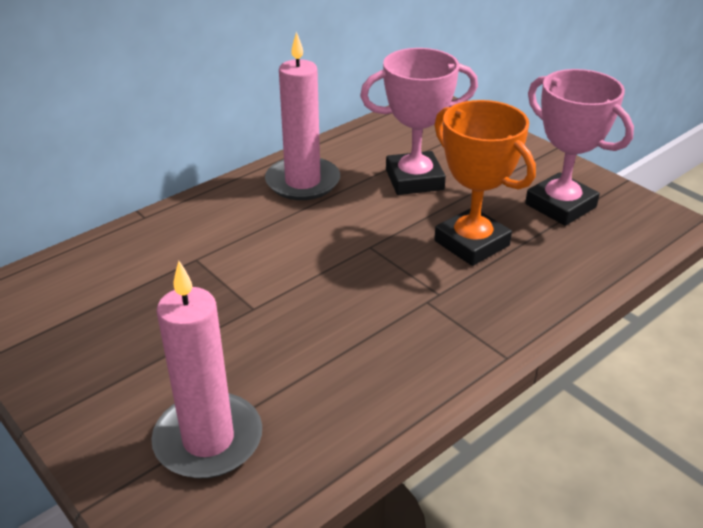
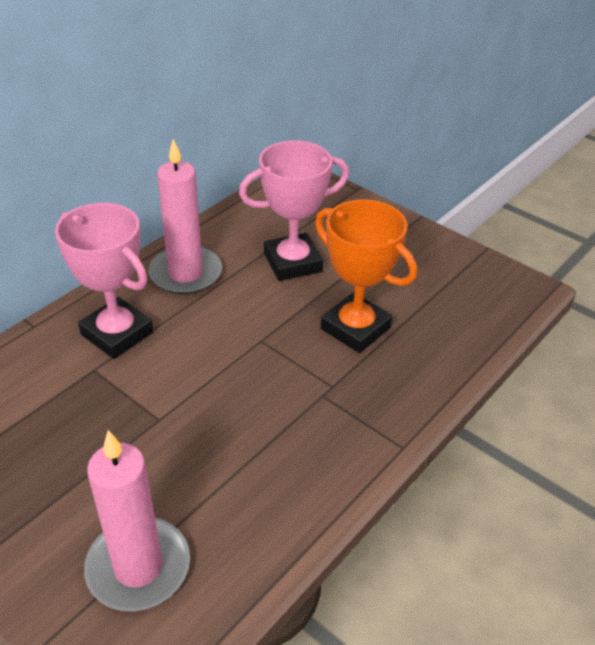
camera: 10 degrees left, 5 degrees up
pink trophy [525,69,634,226] -> pink trophy moved to [55,203,153,359]

